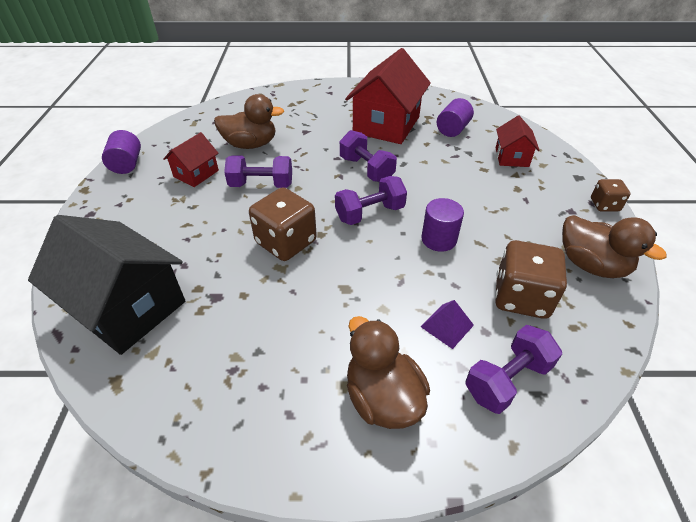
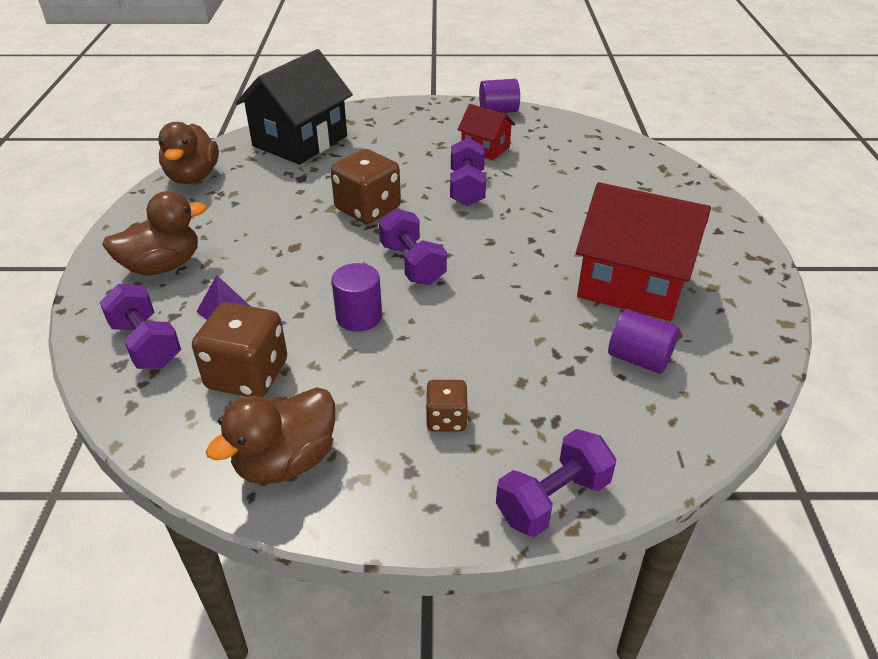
camera: 90 degrees right, 5 degrees down
brown duck [214,94,284,149] -> brown duck moved to [158,122,219,184]
purple dumbbell [340,130,397,182] -> purple dumbbell moved to [496,429,616,537]
red house [495,116,540,167] -> none
brown dice [591,179,630,211] -> brown dice moved to [426,380,468,432]

